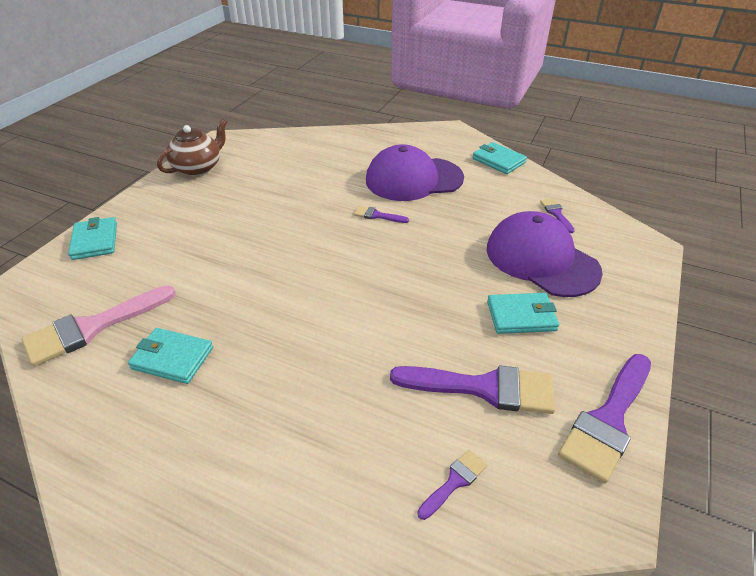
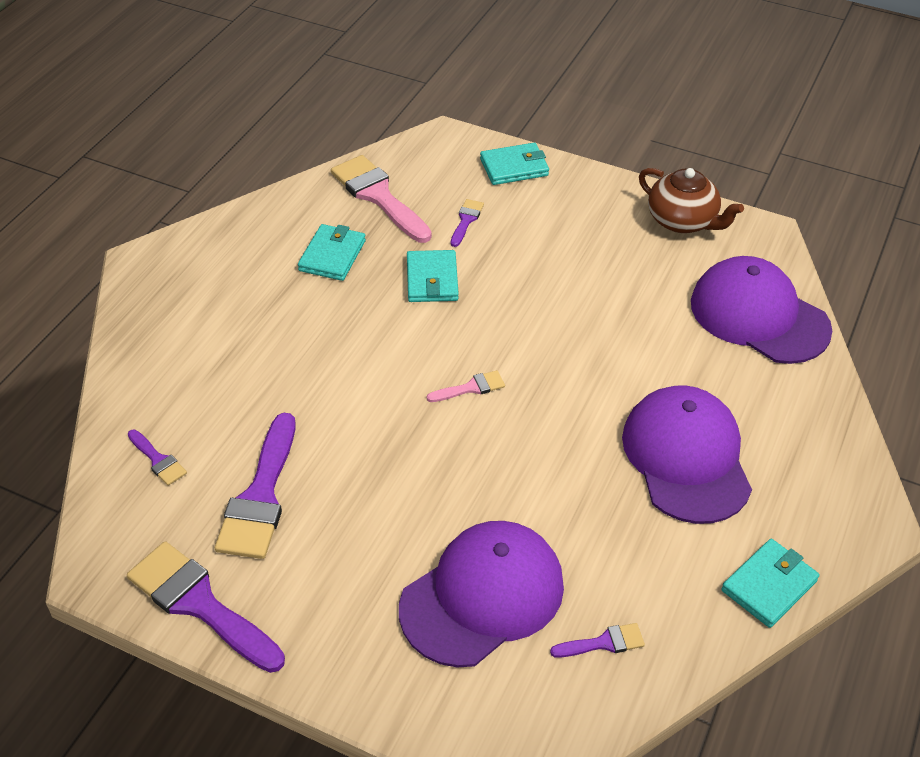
camera: 90 degrees right, 5 degrees up
purple brush [354,206,409,223] -> purple brush moved to [451,199,484,247]
turquoise wallet [487,293,559,334] -> turquoise wallet moved to [407,250,459,302]
none -> pink brush [427,370,505,402]
none -> purple cap [691,256,832,364]

